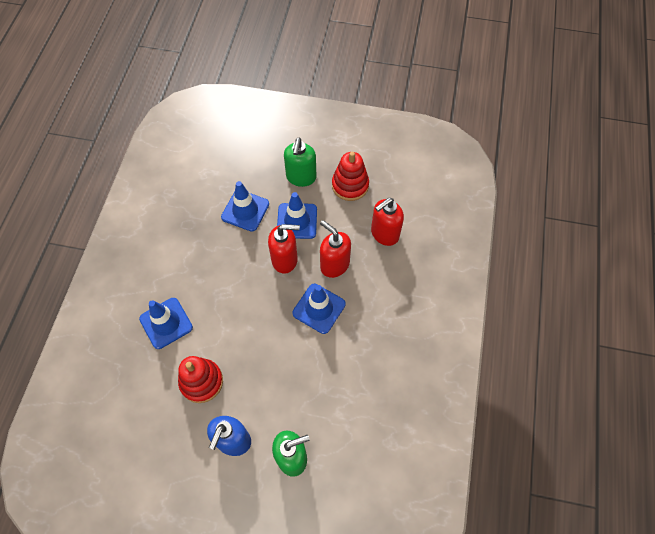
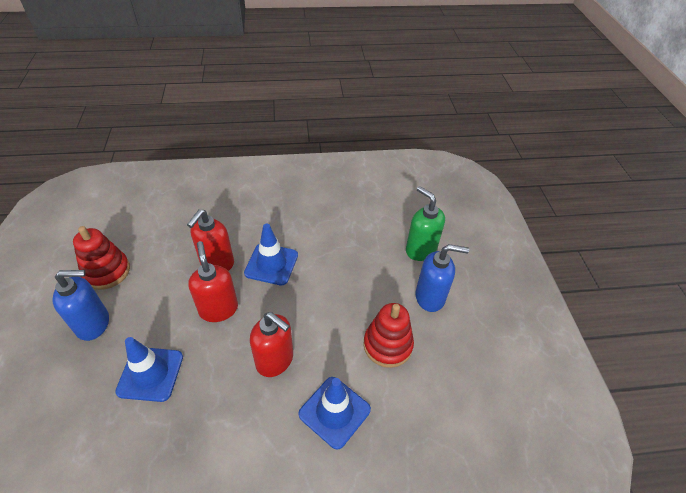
camera: 110 degrees left, 15 degrees down
blue traffic cone [277,192,317,239] -> none
green soap dispenser [284,138,316,187] -> blue soap dispenser [52,270,109,341]
red soap dispenser [371,198,404,246] -> red soap dispenser moved to [250,312,293,377]

